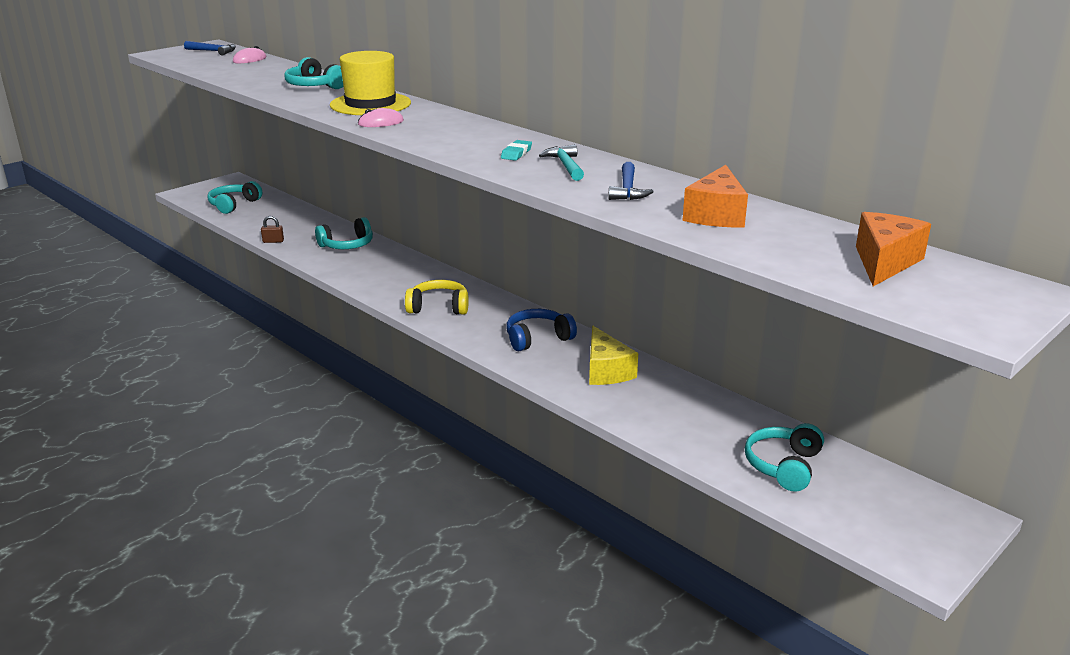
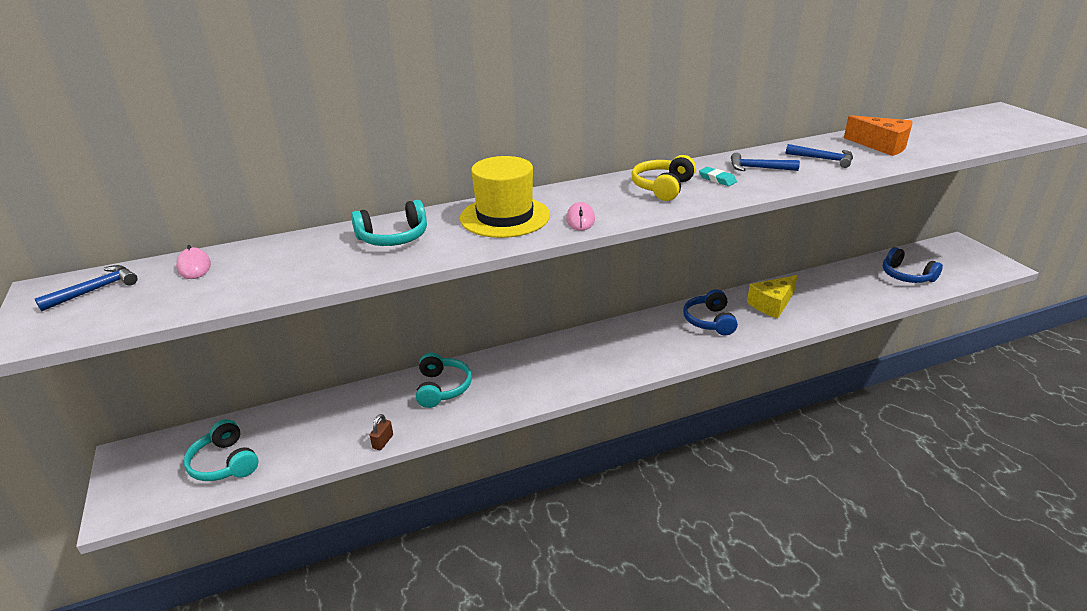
camera: 65 degrees left, 5 degrees up
yellow headphones [405,280,469,315] -> yellow headphones moved to [632,155,696,201]
turquoise hammer [539,144,584,181] -> blue hammer [731,153,800,171]
yellow cheese [589,326,638,385] -> yellow cheese turned 135 degrees clockwise [747,275,798,319]
turquoise headphones [745,423,824,492] -> blue headphones [883,247,943,283]
orange cheese [856,212,931,286] -> none

